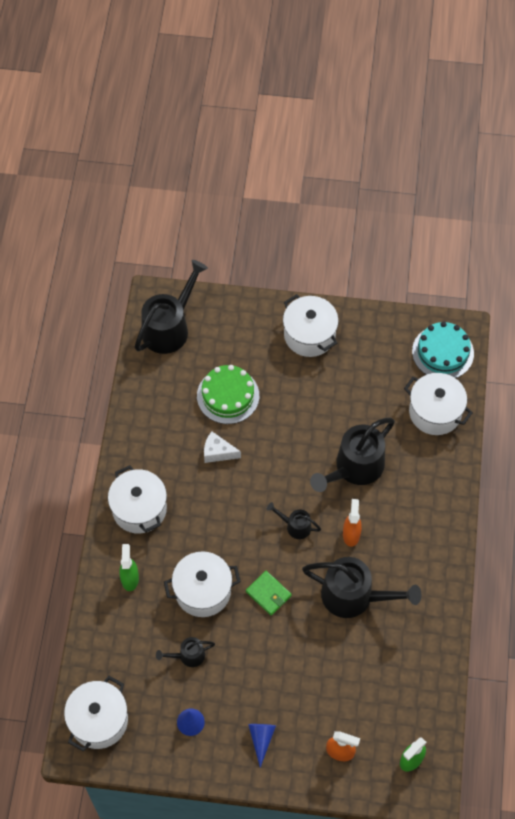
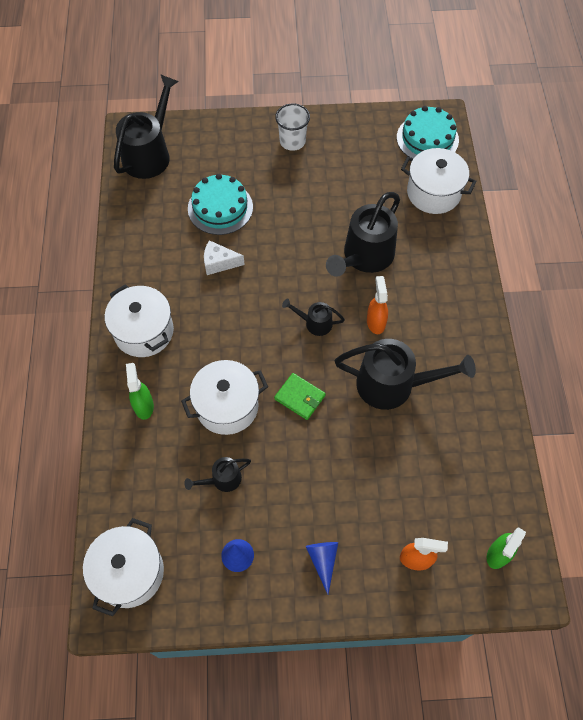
camera: 10 degrees left, 0 degrees up
green cake [197,365,259,424] -> turquoise cake [188,174,253,235]
white pot [283,294,339,357] -> white cup [275,104,310,151]

